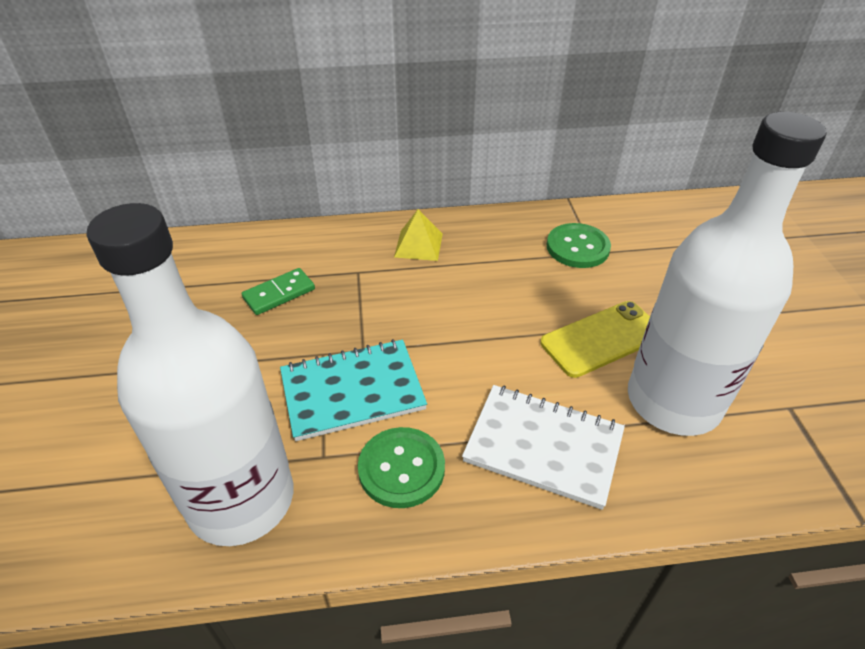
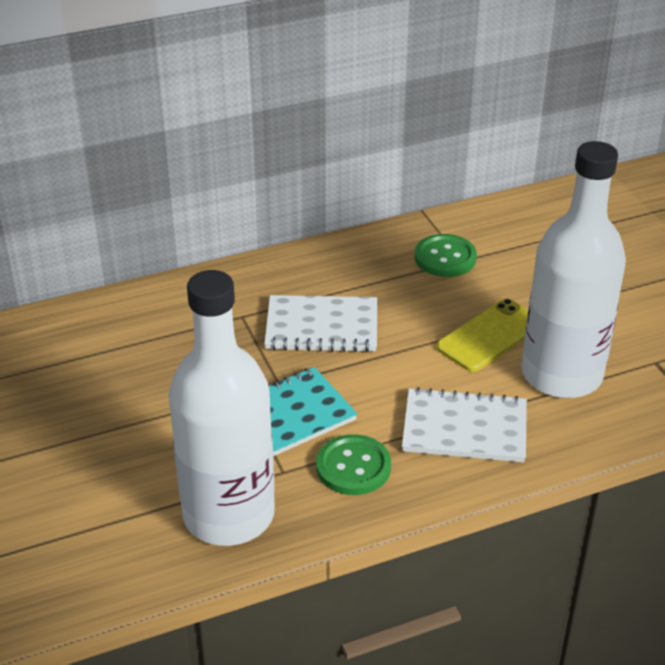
camera: 15 degrees left, 5 degrees down
green domino [241,268,315,315] -> none
yellow pyramid [394,209,443,261] -> none
none -> white notebook [264,295,377,352]

